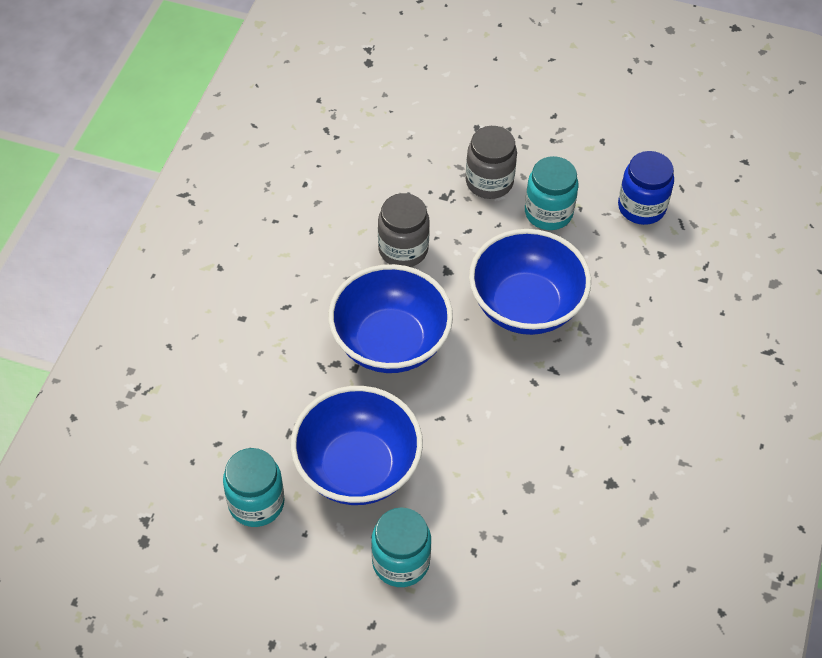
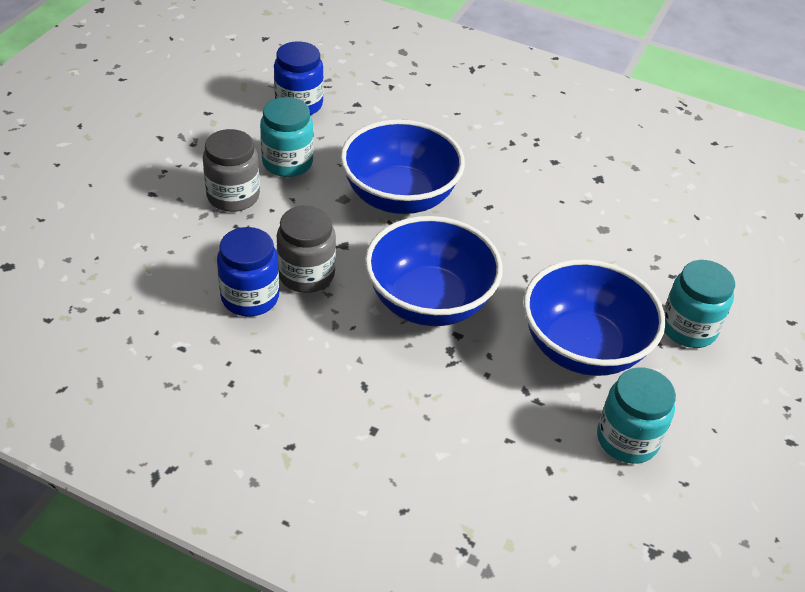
camera: 85 degrees left, 10 degrees down
none -> blue jar [217,227,279,316]

